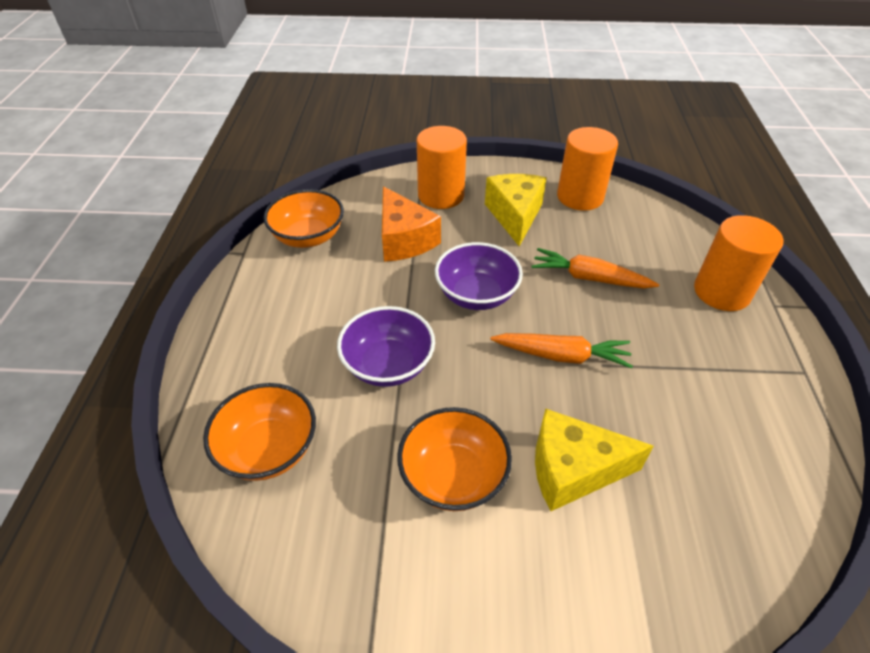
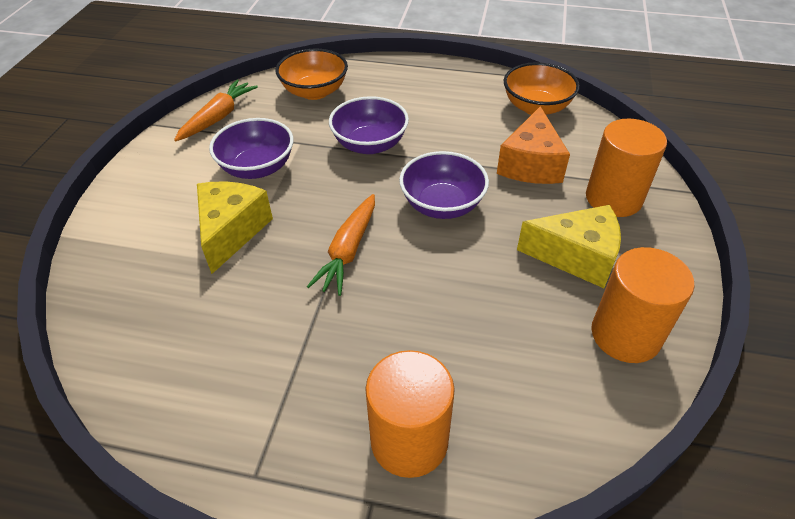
camera: 100 degrees right, 0 degrees up
orange cheese [382,187,441,262] -> orange cheese turned 60 degrees counterclockwise [497,106,570,184]
orange bowl [397,407,512,511] -> purple bowl [209,118,294,179]
orange carrot [532,248,659,289] -> orange carrot moved to [174,80,258,141]

